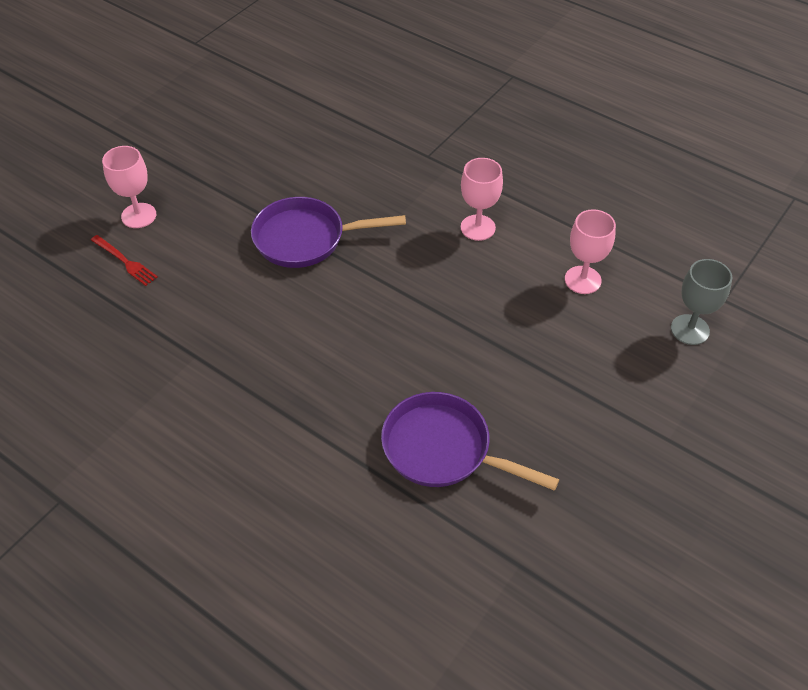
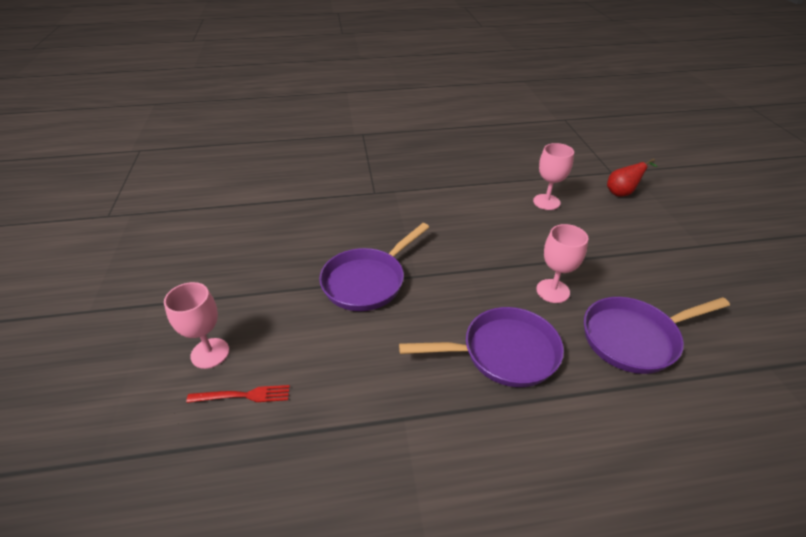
camera: 45 degrees left, 10 degrees down
pink goblet [461,158,503,241] -> pink goblet moved to [536,224,588,303]
grey goblet [671,259,732,345] -> red pear [607,158,658,197]
none -> purple pan [399,307,564,387]

